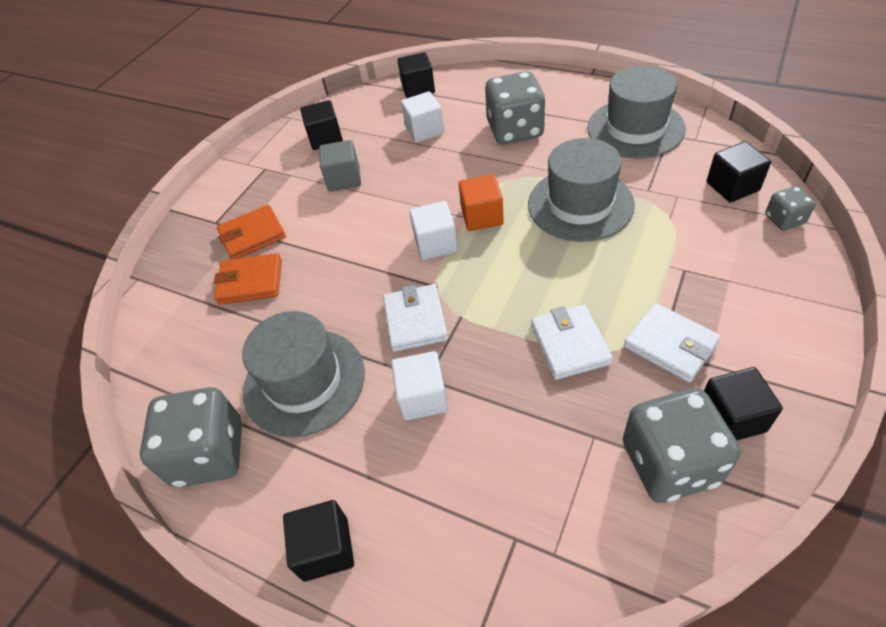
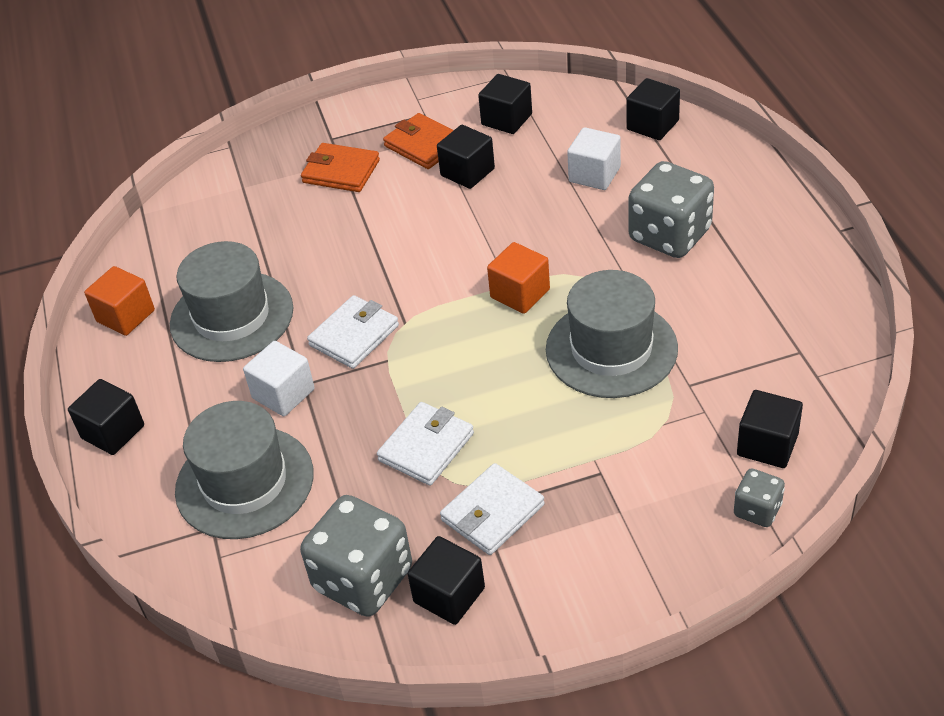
camera: 45 degrees right, 5 degrees down
grey dice [140,387,242,488] -> orange cube [84,266,155,336]
orange wallet [214,253,282,305] -> orange wallet moved to [383,113,454,169]
grey cube [319,140,361,192] -> black cube [437,125,495,189]
white cube [409,201,458,260] -> none
grey hat [587,66,686,159] -> grey hat moved to [175,401,314,539]
white wallet [624,303,721,383] -> white wallet turned 45 degrees clockwise [440,463,545,555]

